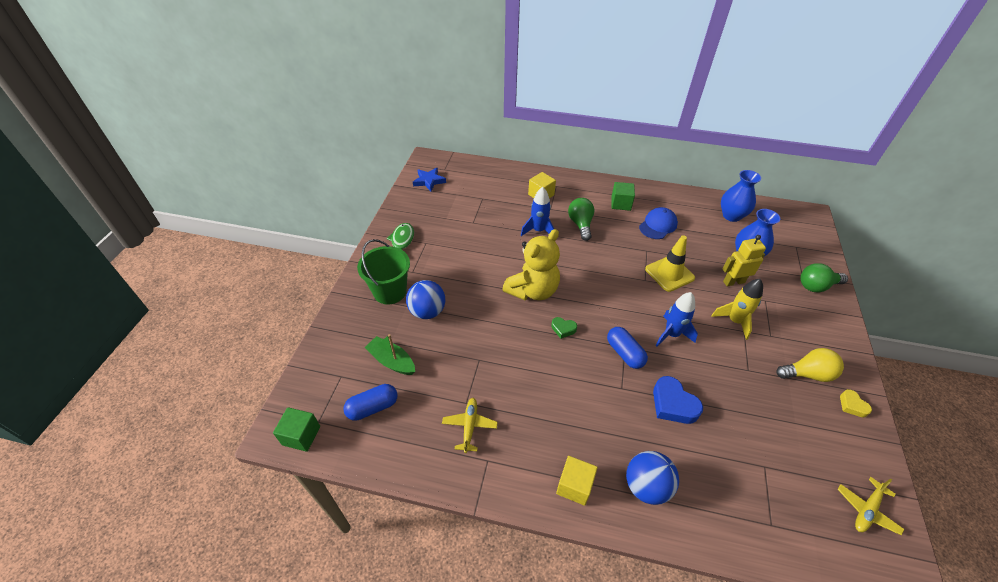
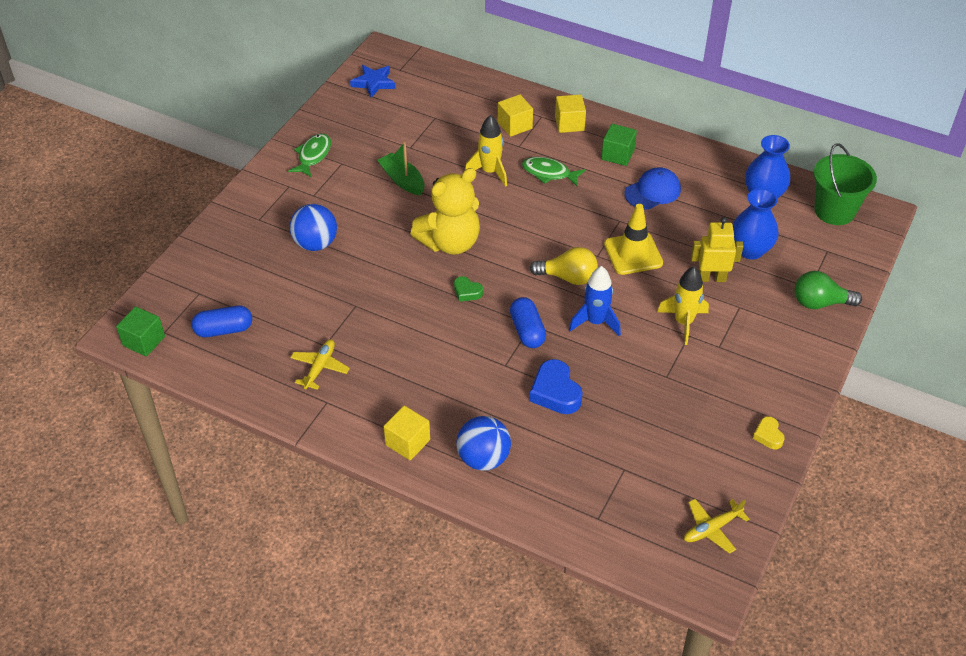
camera: 15 degrees right, 0 degrees up
green bucket [357,239,410,304] -> green bucket moved to [814,143,877,225]
green boat [365,334,415,375] -> green boat moved to [377,142,425,196]
blue rocket [521,187,554,236] -> yellow rocket [465,115,507,187]
green light bulb [568,198,594,241] -> green fish [522,157,585,186]
yellow light bulb [776,348,844,382] -> yellow light bulb moved to [530,247,598,285]
none -> yellow cube [555,94,586,133]

